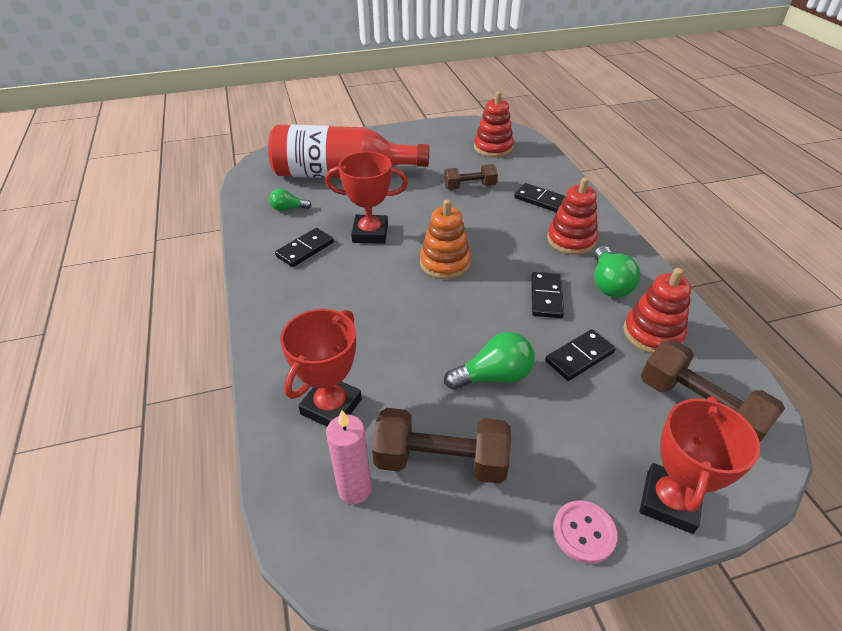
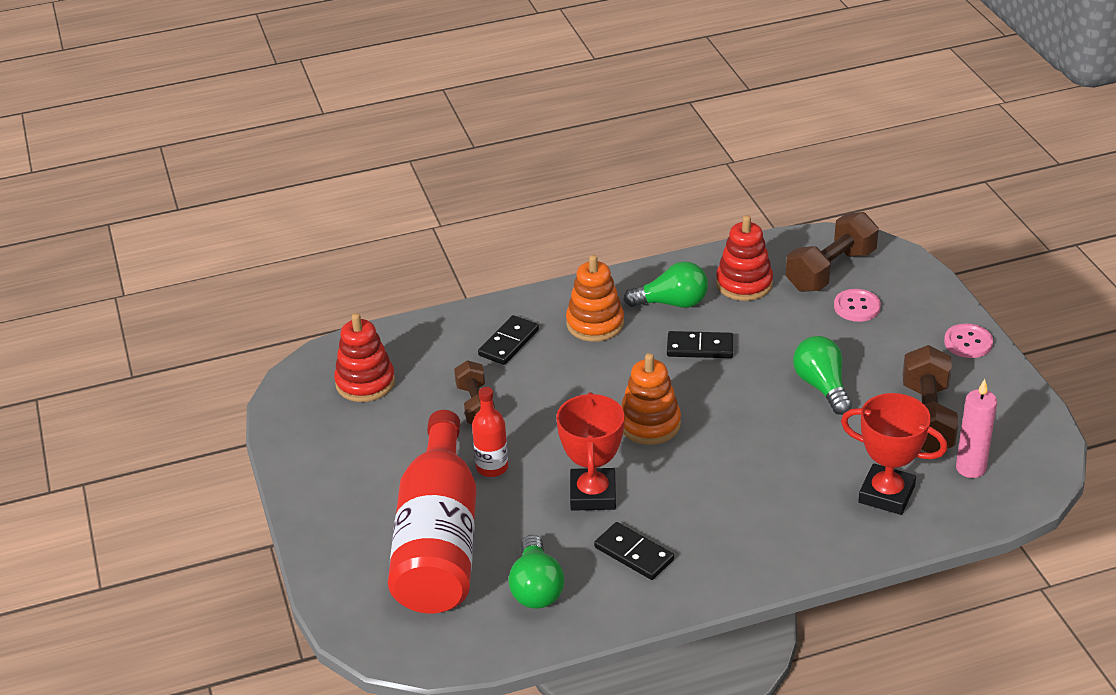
camera: 90 degrees left, 5 degrees down
green light bulb [269,189,311,211] -> green light bulb [508,535,564,608], size x1.65
black domino [545,329,616,381] -> none
red stacking toy [547,177,598,255] -> orange stacking toy [566,255,624,342]
red trophy [640,397,760,534] -> none
none -> red bottle [472,387,508,477]
none -> pink button [834,289,881,322]

